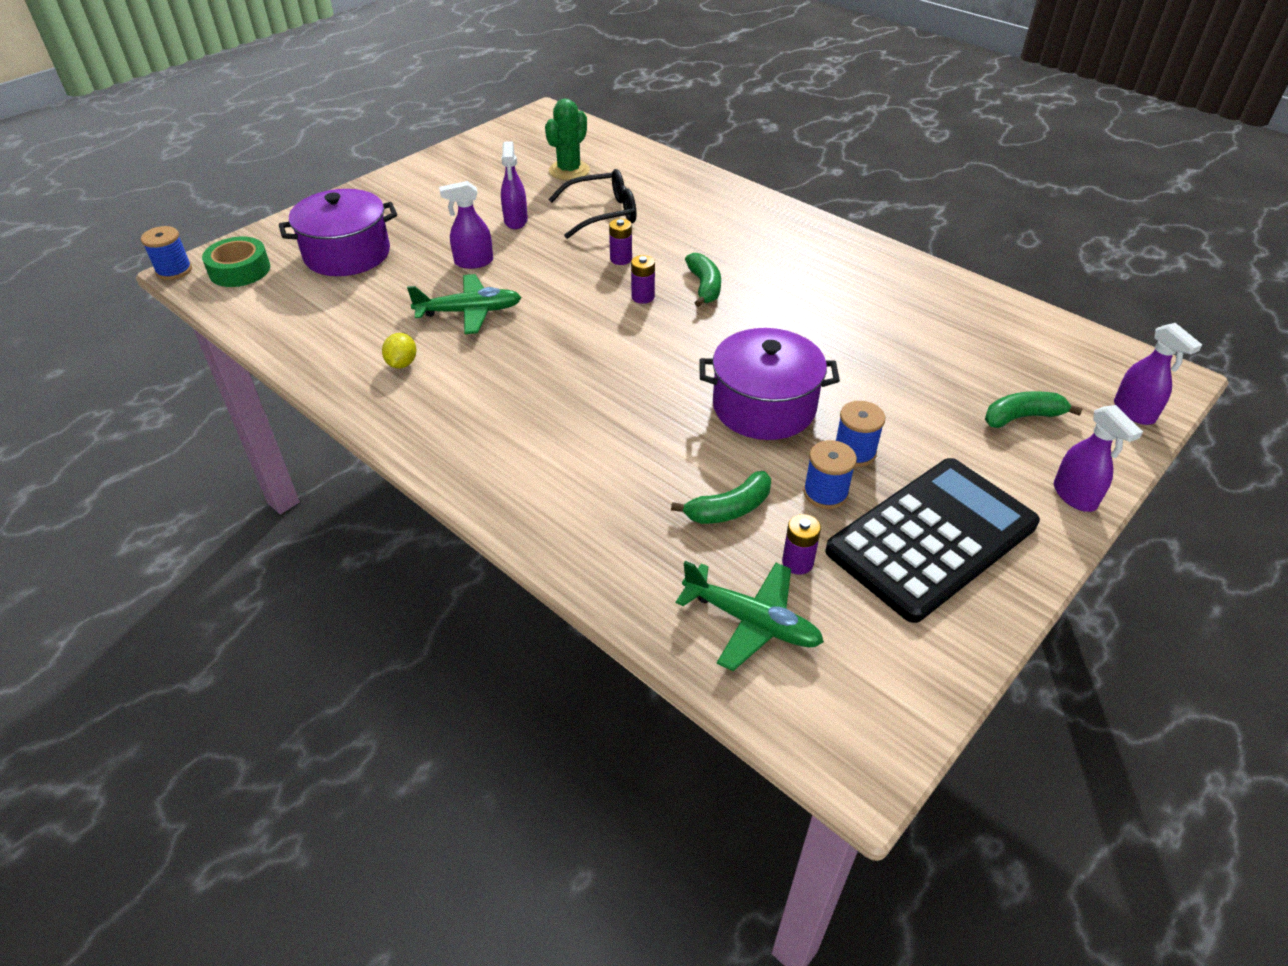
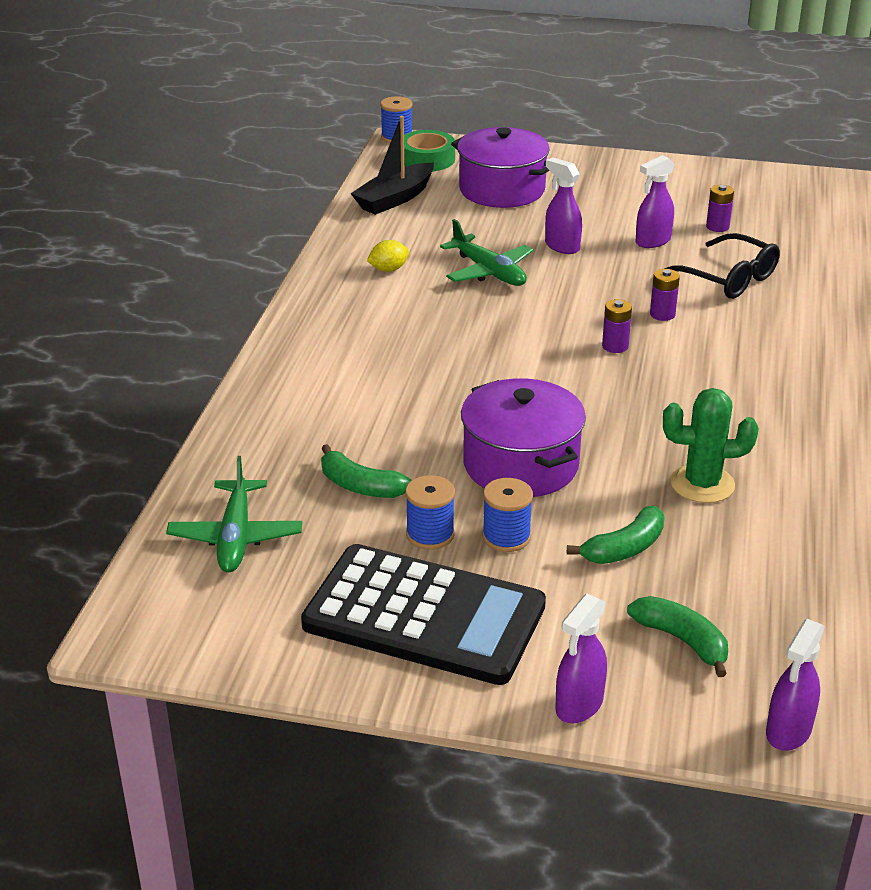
camera: 60 degrees right, 10 degrees down
green cactus [545,98,590,180] -> green cactus moved to [663,388,759,503]
green banana [685,253,721,307] -> green banana moved to [567,506,664,564]
purple battery [782,514,821,575] -> purple battery moved to [706,185,734,232]
none -> black boat [350,116,434,215]

